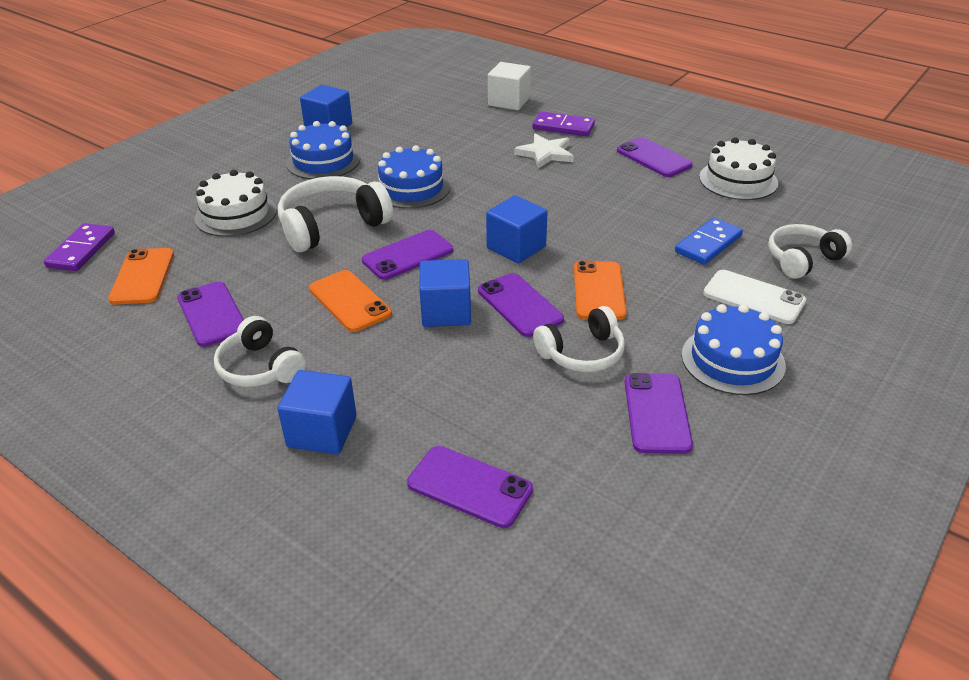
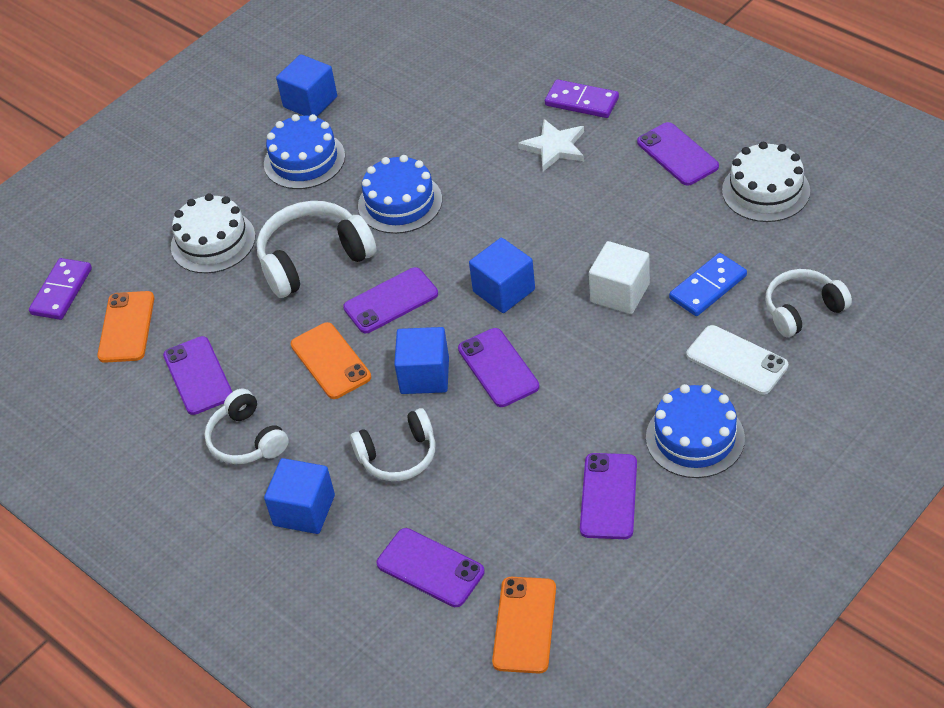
camera: 10 degrees right, 10 degrees up
white cube [488,62,531,110] -> white cube moved to [589,241,650,314]
white headphones [533,306,625,372] -> white headphones moved to [350,408,436,481]
orange phone [574,261,627,320] -> orange phone moved to [492,577,556,674]

